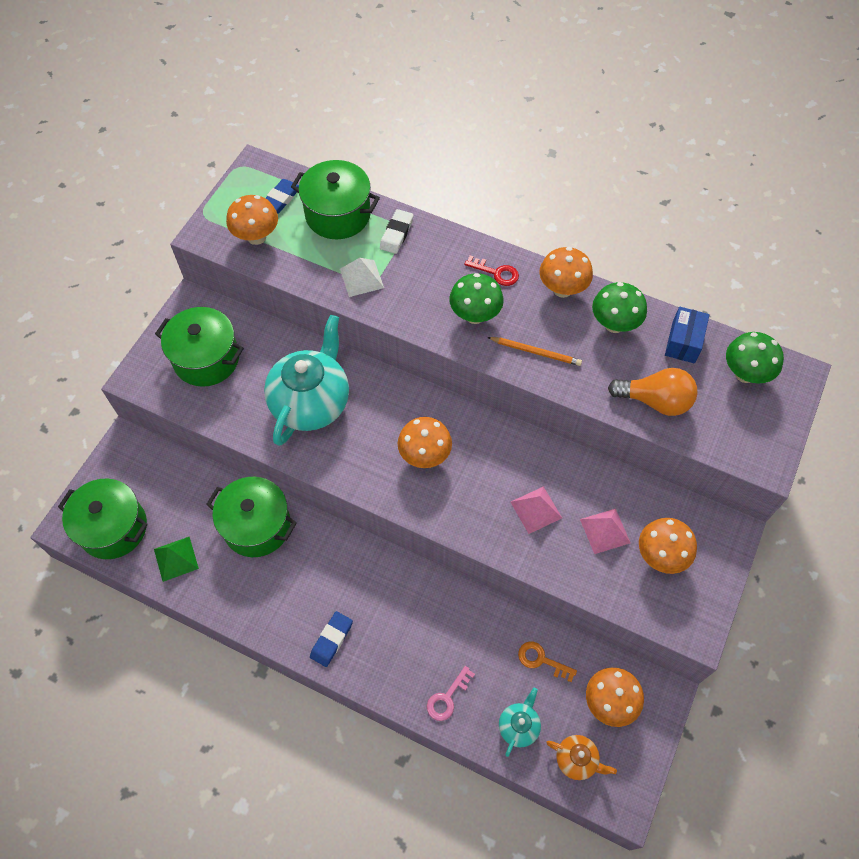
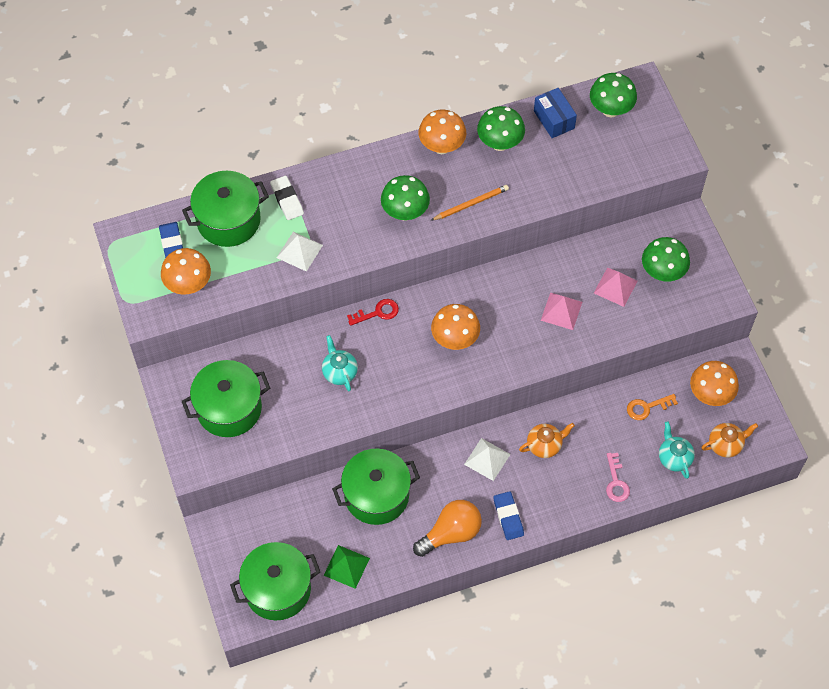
camera: 45 degrees left, 0 degrees up
turquoise teapot [264,315,349,446] -> turquoise teapot [322,335,358,391], size x0.46
red key [464,255,519,286] -> red key moved to [347,299,399,326]
orange light bulb [608,368,698,416] -> orange light bulb moved to [413,500,482,557]
orange mushroom [639,518,697,574] -> green mushroom [642,237,690,282]
none -> white pyramid [464,438,511,481]
none -> orange teapot [519,423,575,458]

